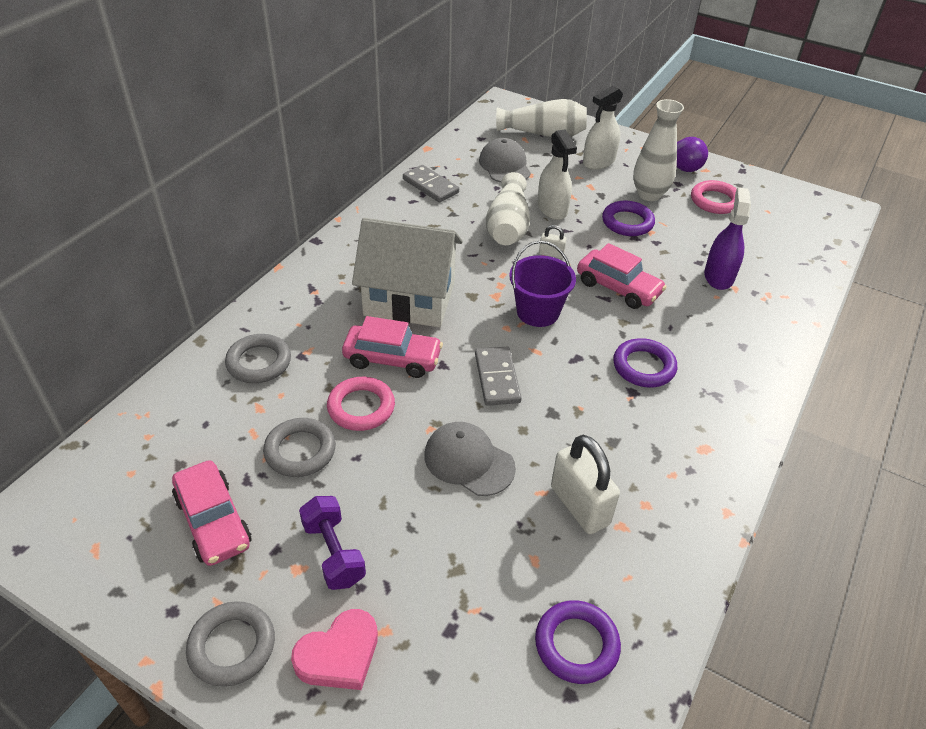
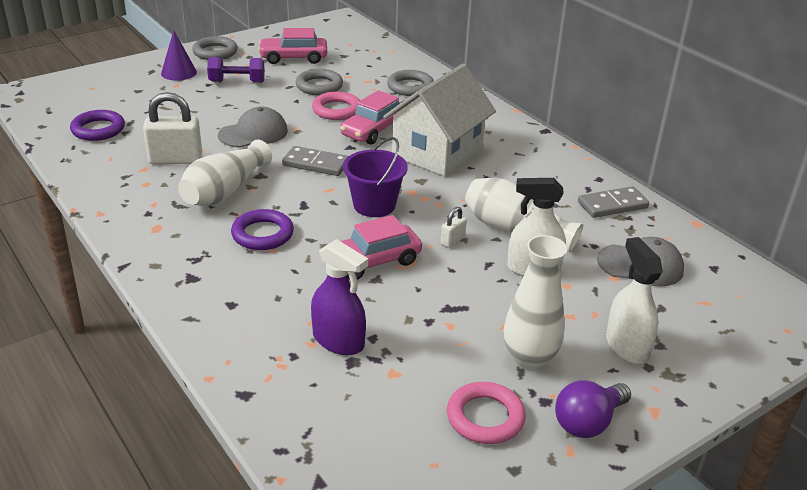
camera: 115 degrees right, 10 degrees down
pink heart [291,609,378,690] -> purple cone [161,30,197,81]
white vase [496,99,587,137] -> white vase moved to [178,139,272,206]
purple ring [602,201,655,236] -> none

